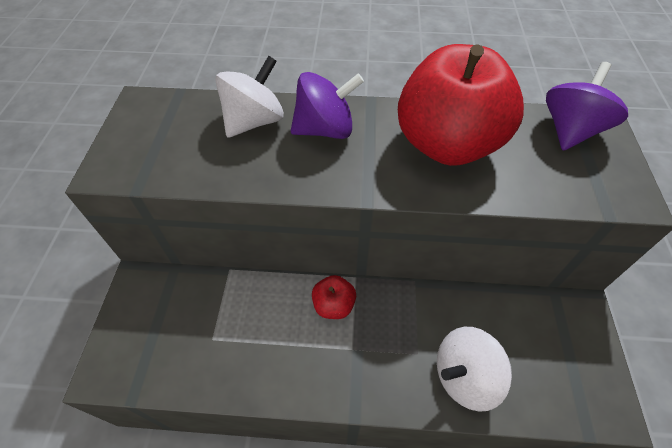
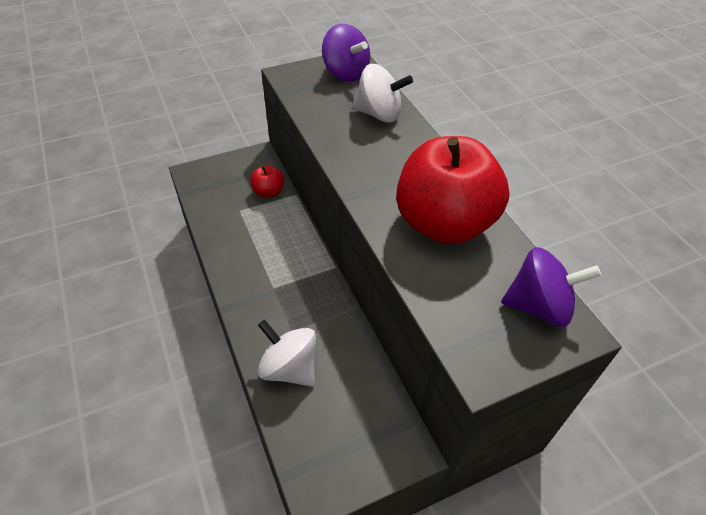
camera: 60 degrees right, 5 degrees down
purple spinning top [291,72,364,139] -> purple spinning top moved to [322,24,370,82]
red apple [312,275,356,319] -> red apple moved to [250,165,284,198]

